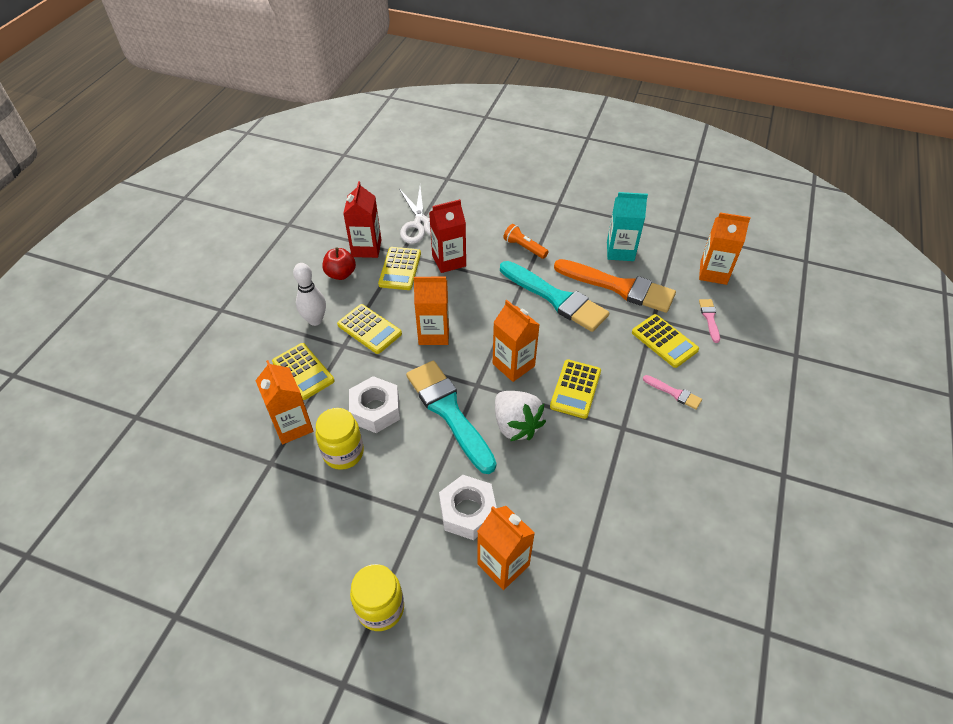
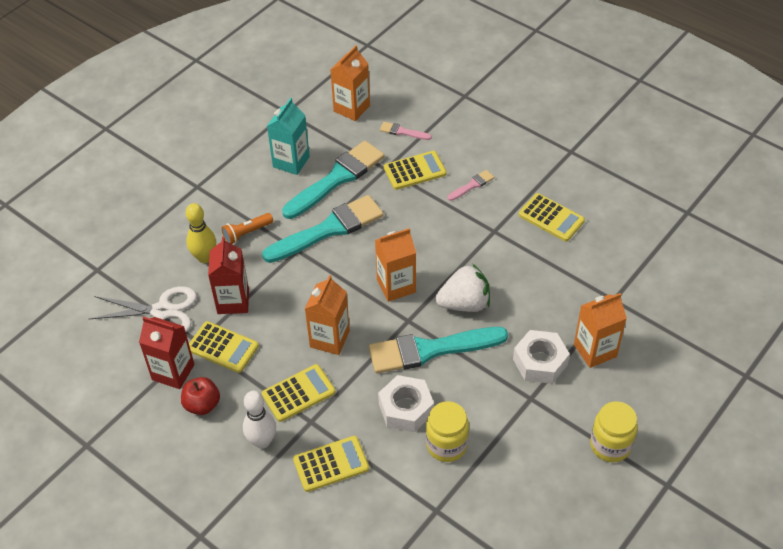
camera: 70 degrees left, 0 degrees up
orange carton [255,360,313,444] -> none
yellow calculator [550,359,601,419] -> yellow calculator moved to [519,193,585,242]
orange brush [554,259,676,313] -> turquoise brush [282,141,385,219]
none -> yellow bowling pin [186,203,216,263]

